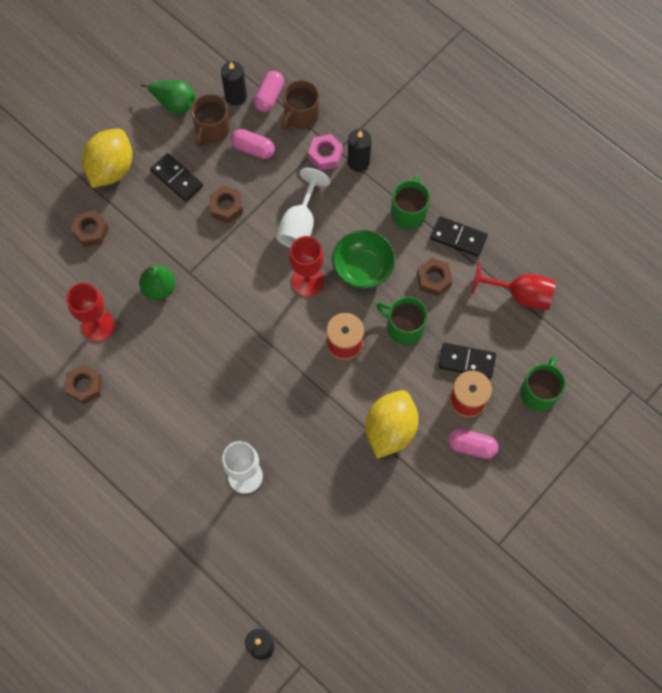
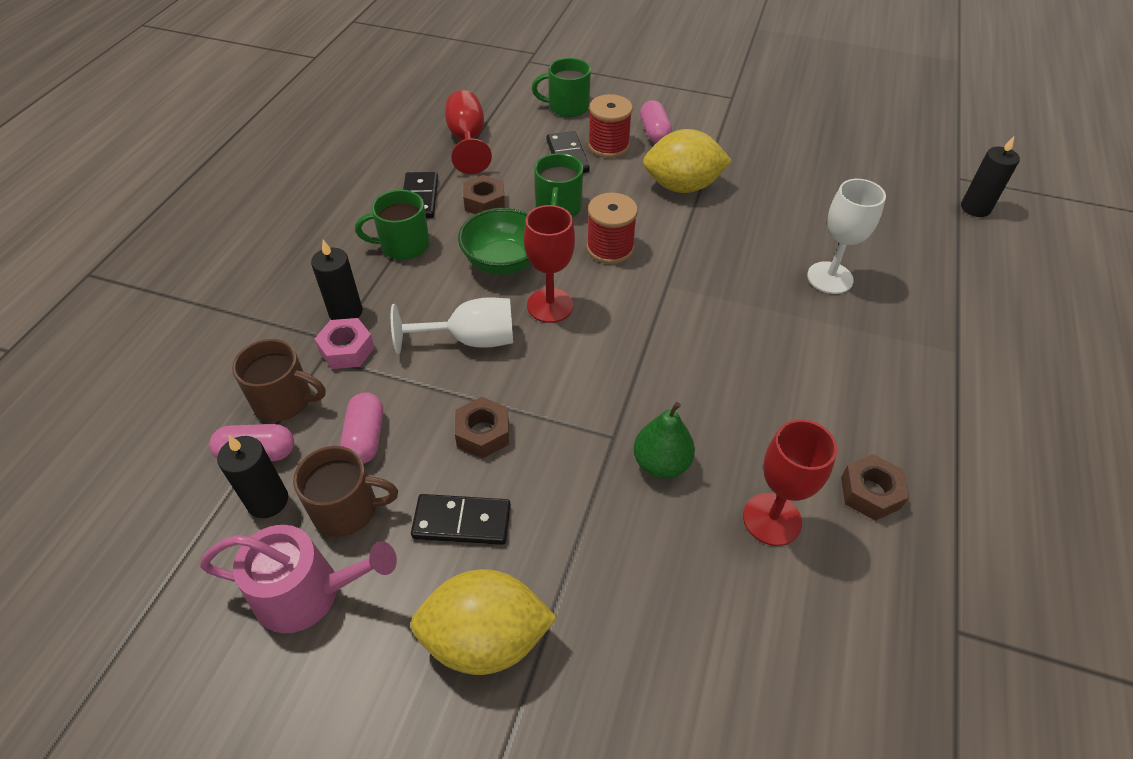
camera: 115 degrees left, 20 degrees down
brown nut [71,210,109,247] -> none
green pear [141,80,195,114] -> pink watering can [200,525,397,633]
black domino [150,153,203,202] -> black domino turned 75 degrees clockwise [411,494,511,545]

